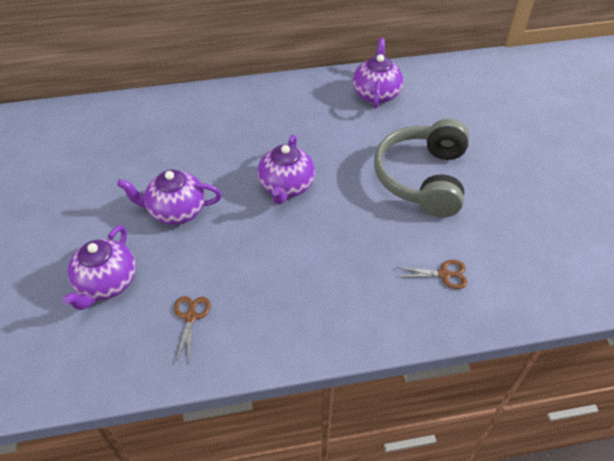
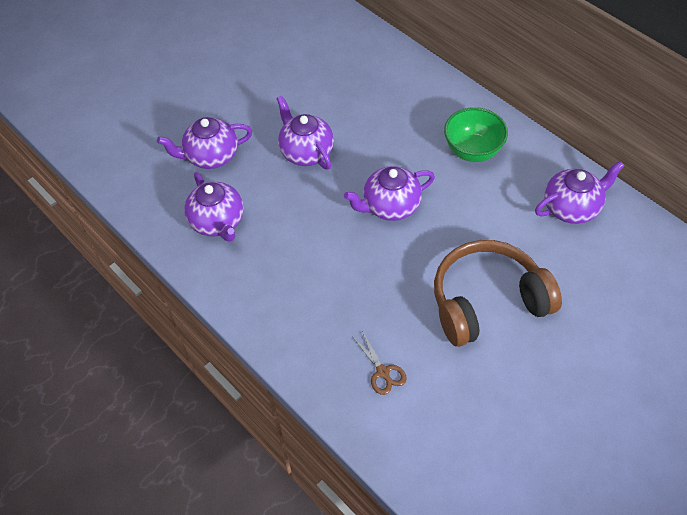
camera: 60 degrees right, 5 degrees up
brown scissors [174,296,211,362] -> purple teapot [184,172,244,242]
grey headphones [374,119,469,217] -> brown headphones [434,240,562,347]
none -> green bowl [444,107,508,162]

